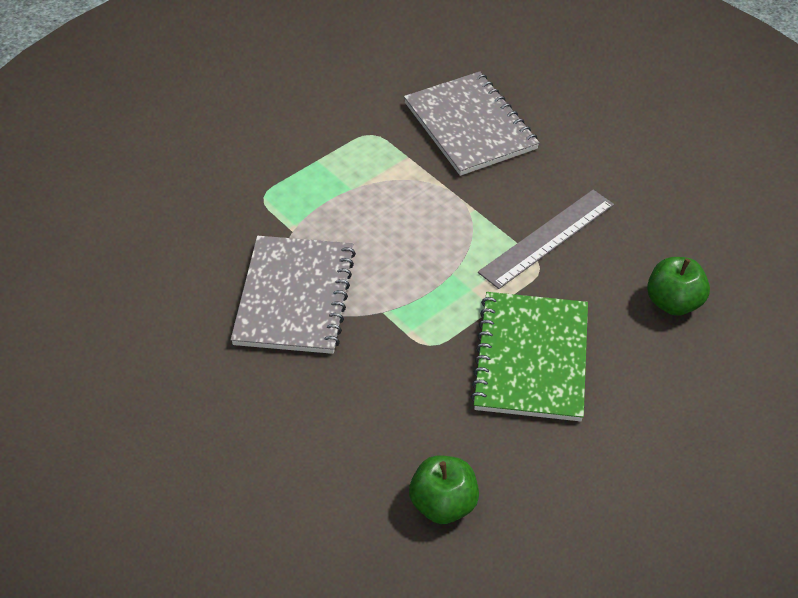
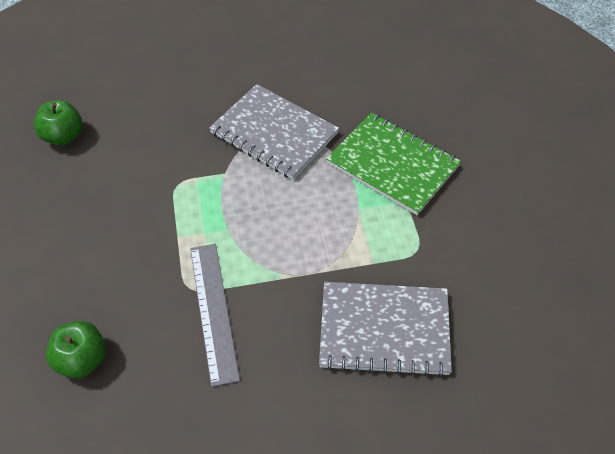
camera: 120 degrees right, 5 degrees up
green notebook [471,292,588,421] -> green notebook moved to [326,113,461,215]

